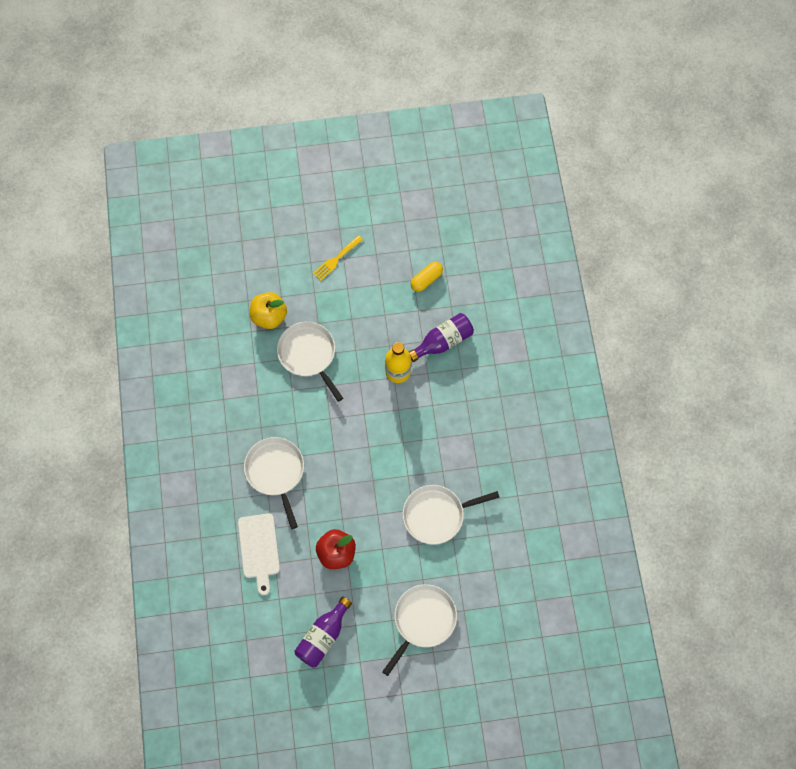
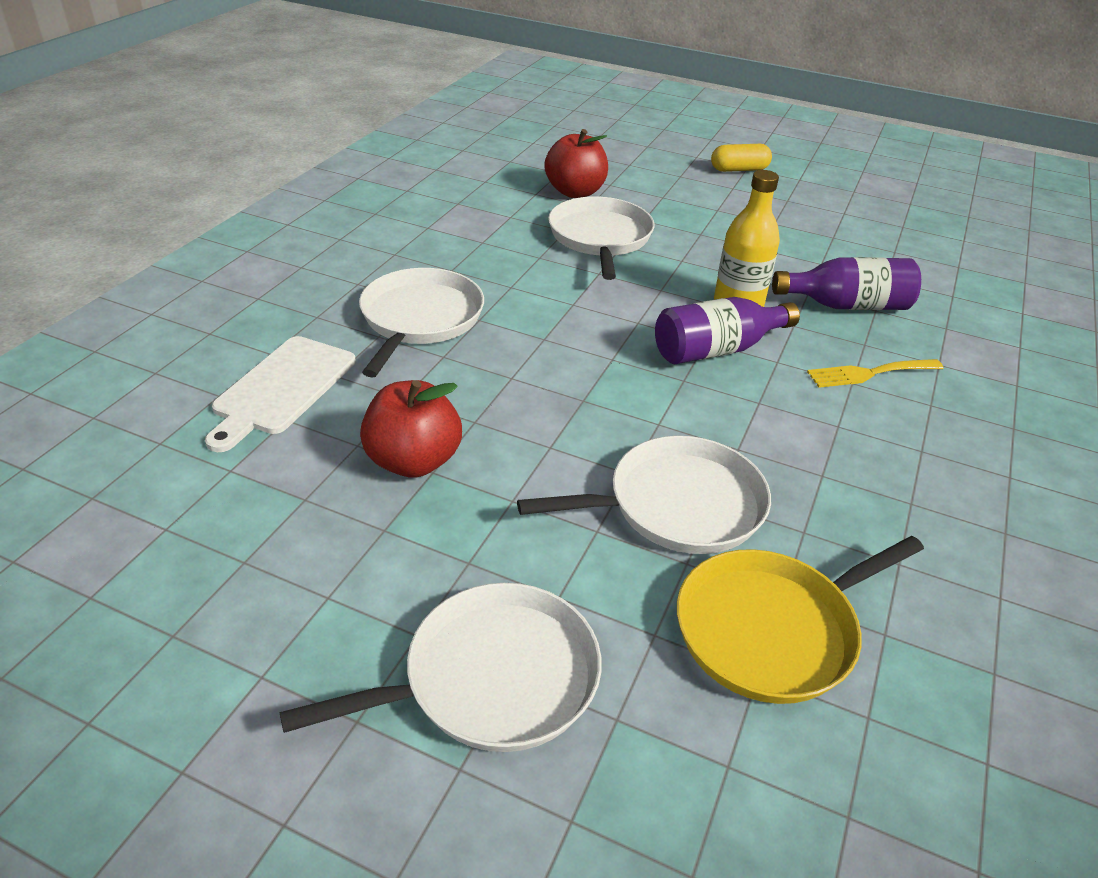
camera: 30 degrees right, 30 degrees down
yellow apple [250,292,287,329] -> red apple [544,129,608,198]
purple bottle [294,597,352,668] -> purple bottle moved to [655,297,800,364]
yellow fork [313,235,363,281] -> yellow fork moved to [807,359,944,388]
white pan [403,485,500,545] -> white pan turned 150 degrees clockwise [517,436,771,554]
yellow capsule [410,262,443,292] -> yellow capsule moved to [711,144,772,172]
none -> yellow pan [677,536,924,704]

